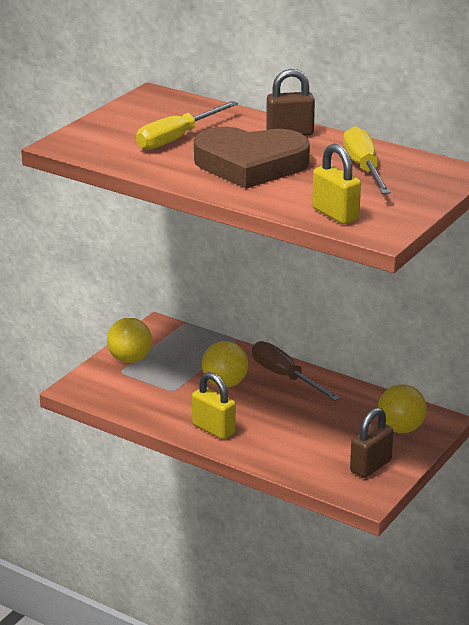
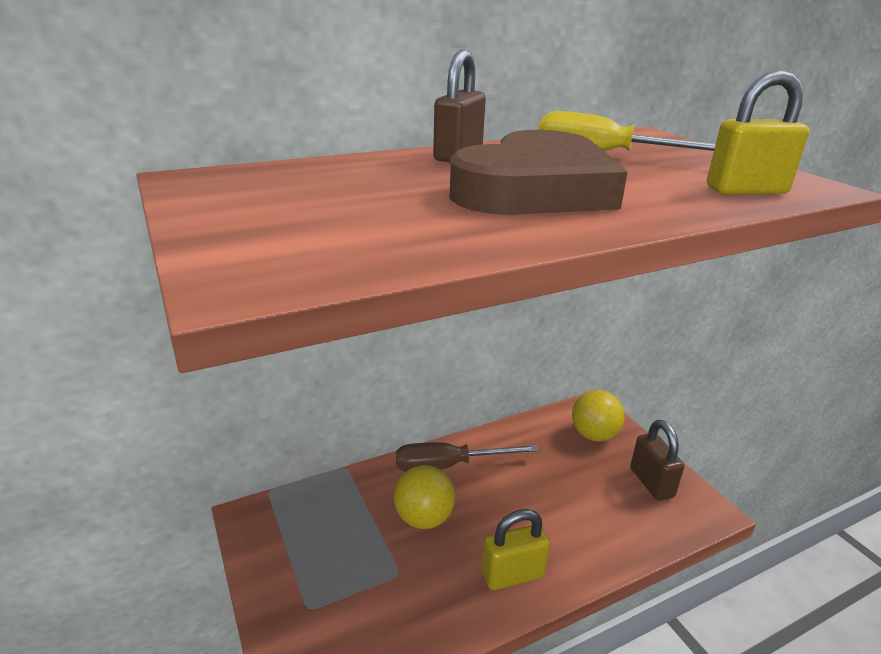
camera: 60 degrees left, 0 degrees up
yellow ball [107,317,152,363] -> none
yellow screwdriver [136,101,238,150] -> none

